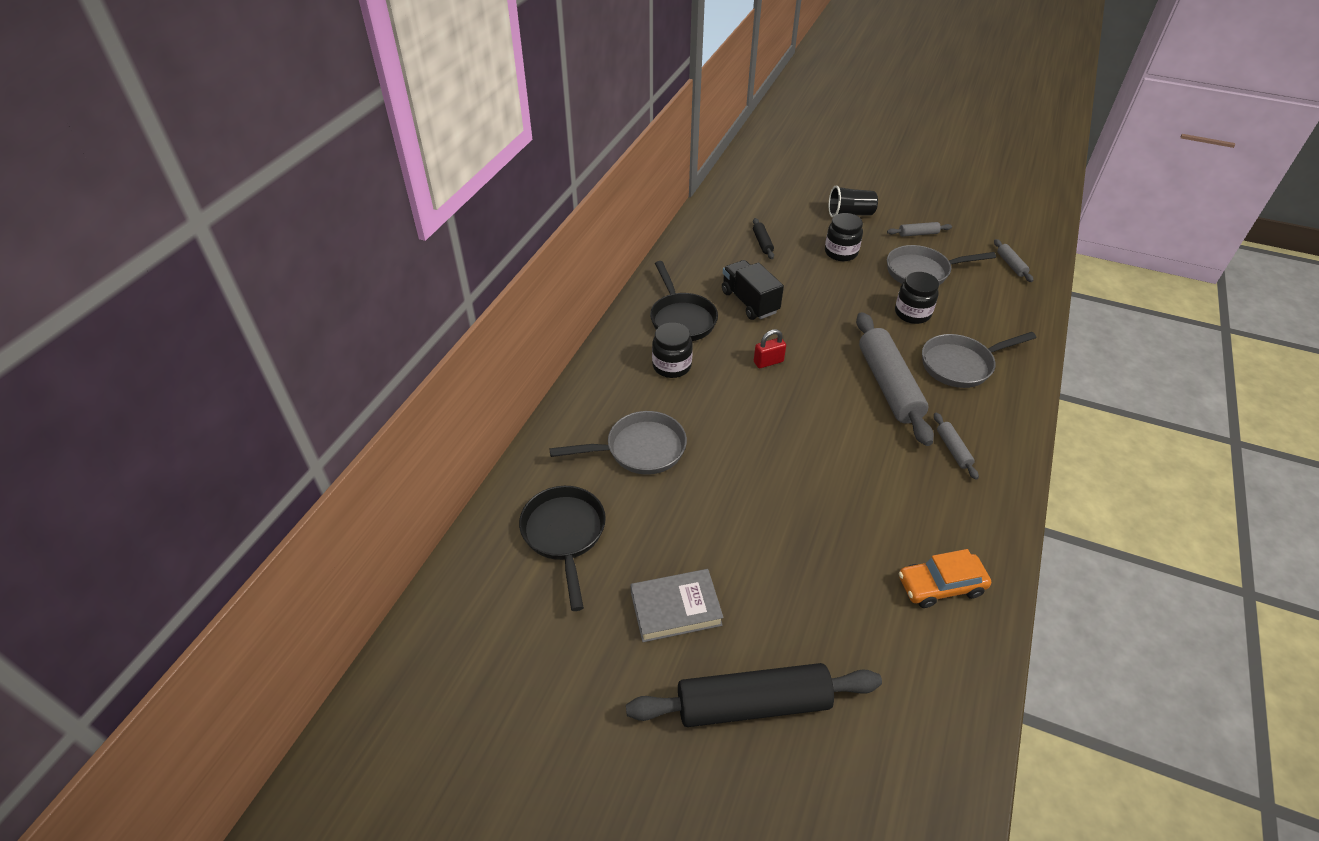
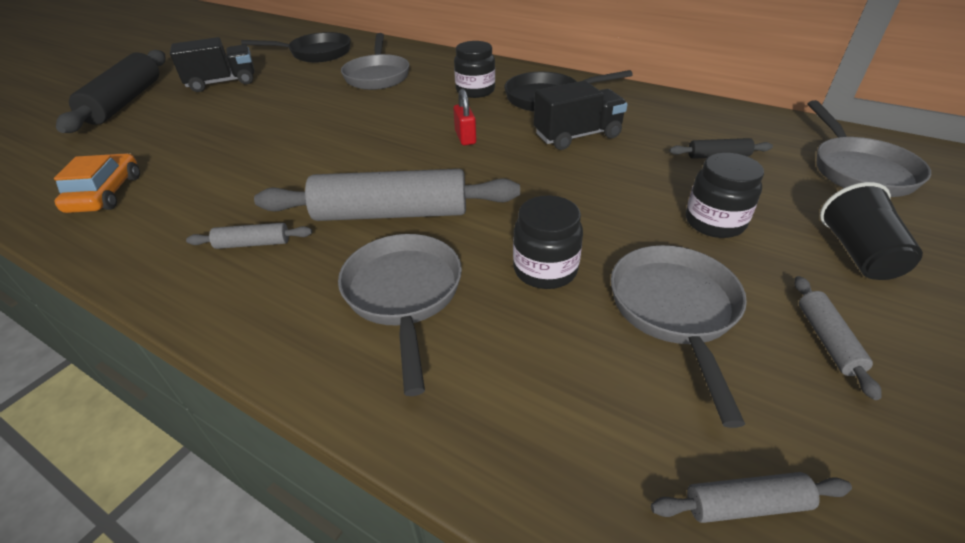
camera: 100 degrees right, 5 degrees down
grey book [630,569,724,642] -> black truck [170,37,254,92]
none -> grey pan [807,100,931,197]

